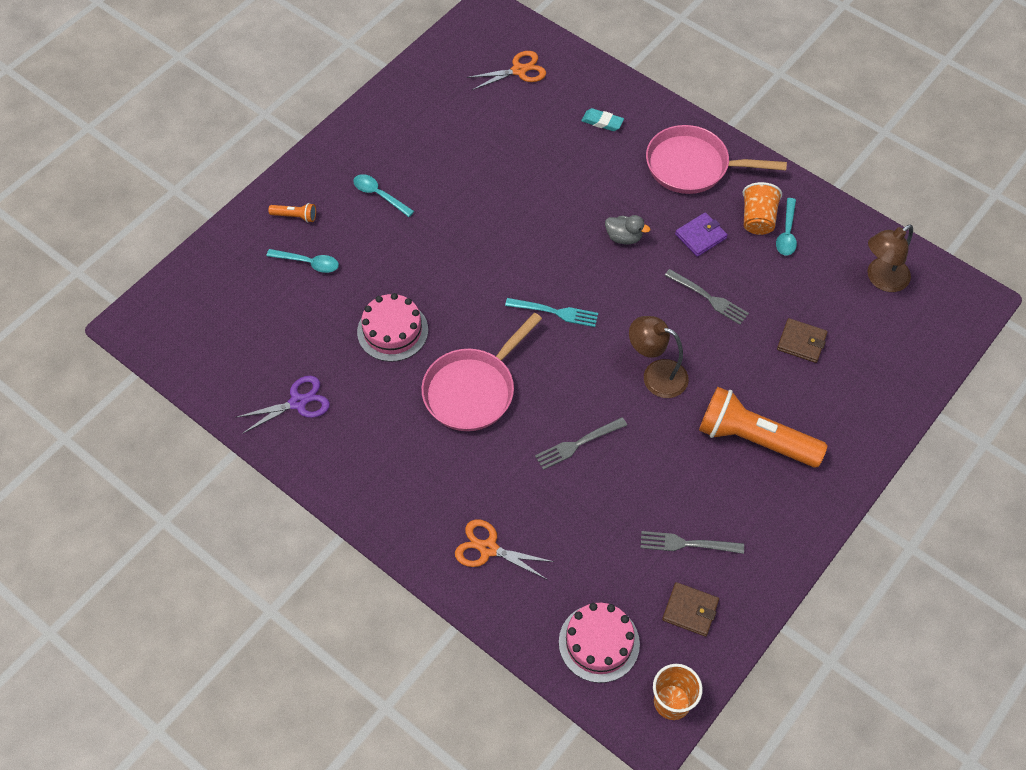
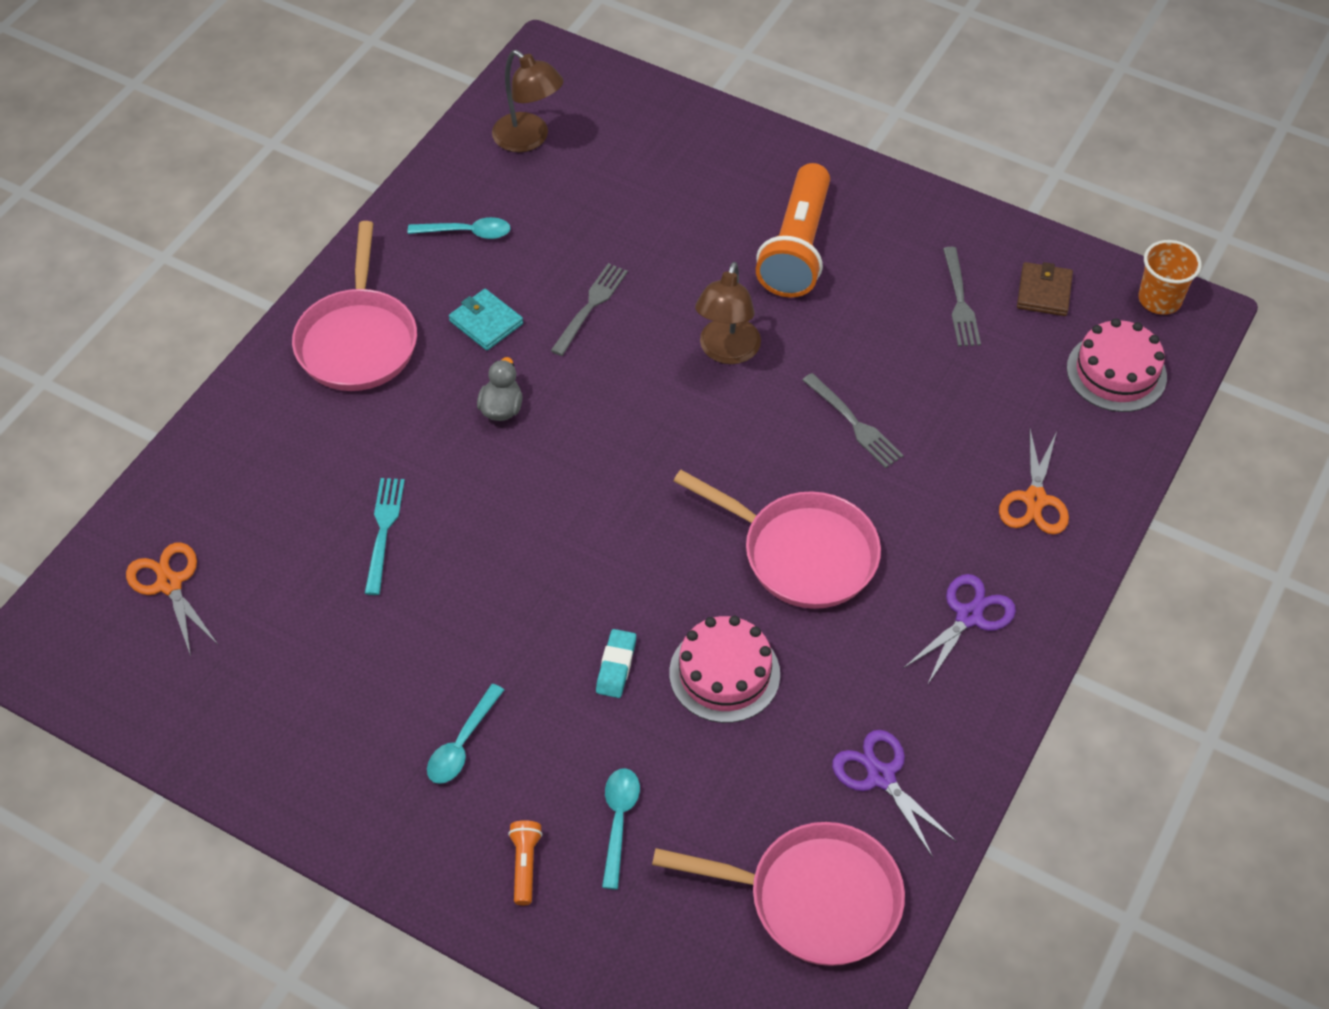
camera: 100 degrees left, 5 degrees down
turquoise fork [505,298,598,327] -> turquoise fork moved to [365,478,405,595]
turquoise eraser [581,108,624,131] -> turquoise eraser moved to [596,629,636,698]
purple wallet [675,212,728,257] -> turquoise wallet [449,289,523,350]
orange cup [742,182,782,235] -> none
brown wallet [777,318,828,363] -> none
none -> pink pan [652,822,905,966]
none -> purple scissors [904,574,1016,685]

